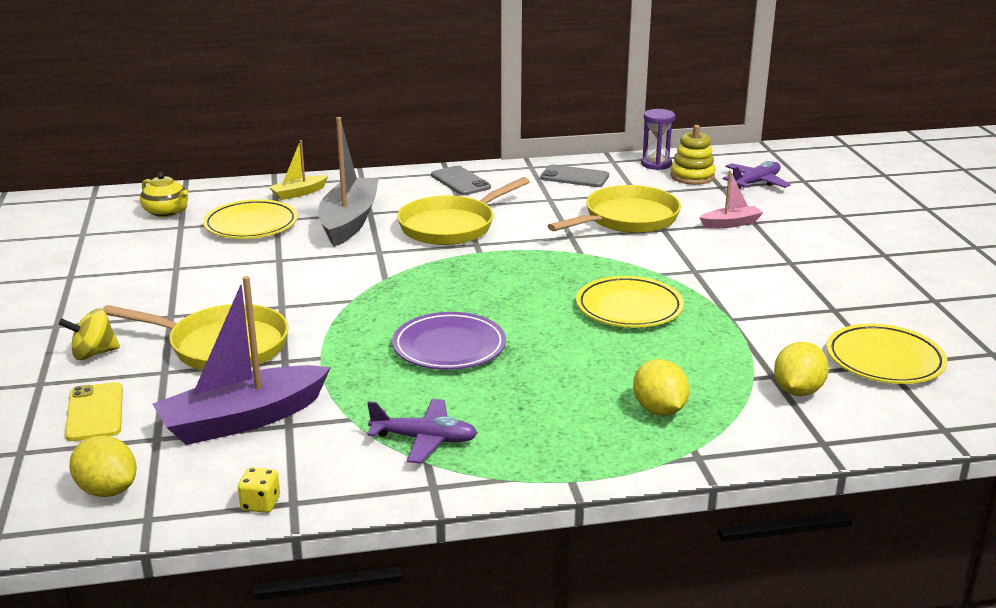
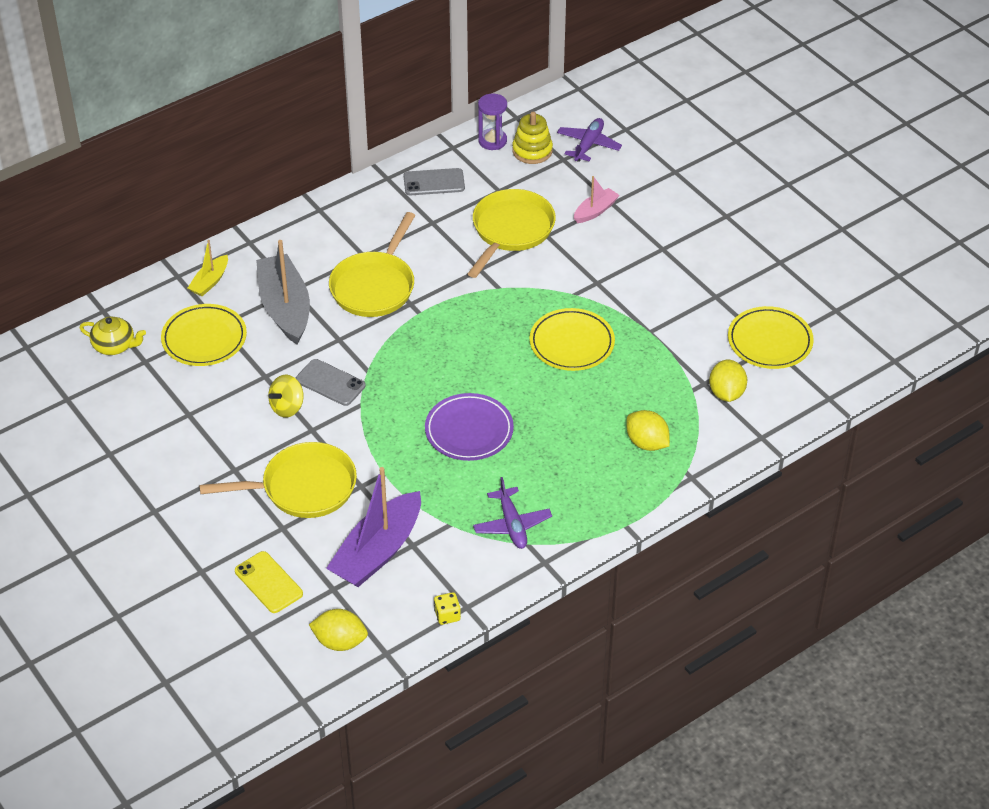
camera: 25 degrees left, 20 degrees up
yellow spinning top [59,308,120,360] -> yellow spinning top moved to [268,375,304,418]
purple plane [367,399,478,463] -> purple plane turned 90 degrees clockwise [473,477,552,549]
grey phone [431,166,491,195] -> grey phone moved to [296,359,366,406]

